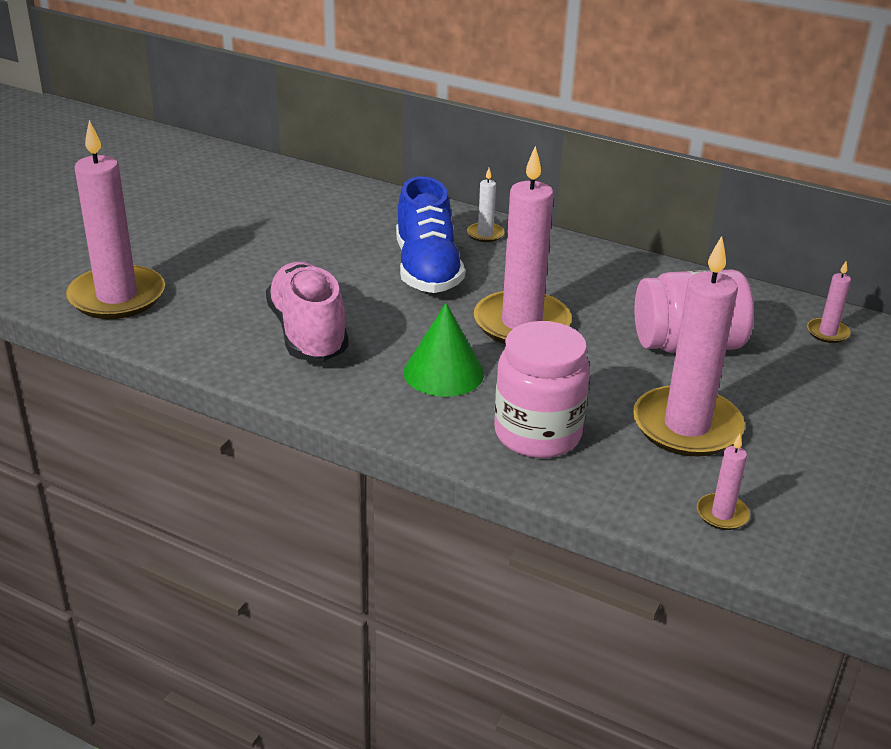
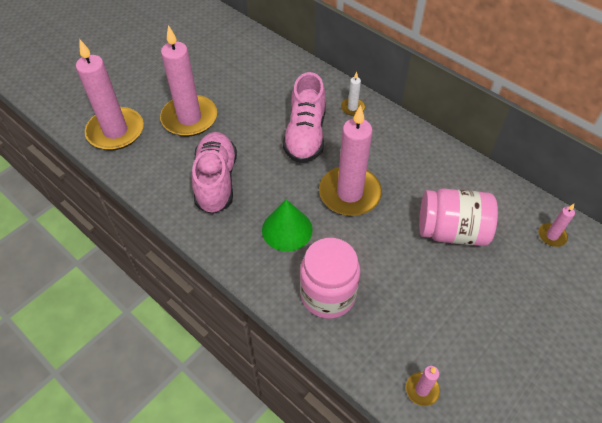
camera: 15 degrees right, 20 degrees up
blue shoe [396,176,465,293] -> pink shoe [283,72,326,163]
pink candle [633,236,745,456] -> pink candle moved to [160,25,217,137]

